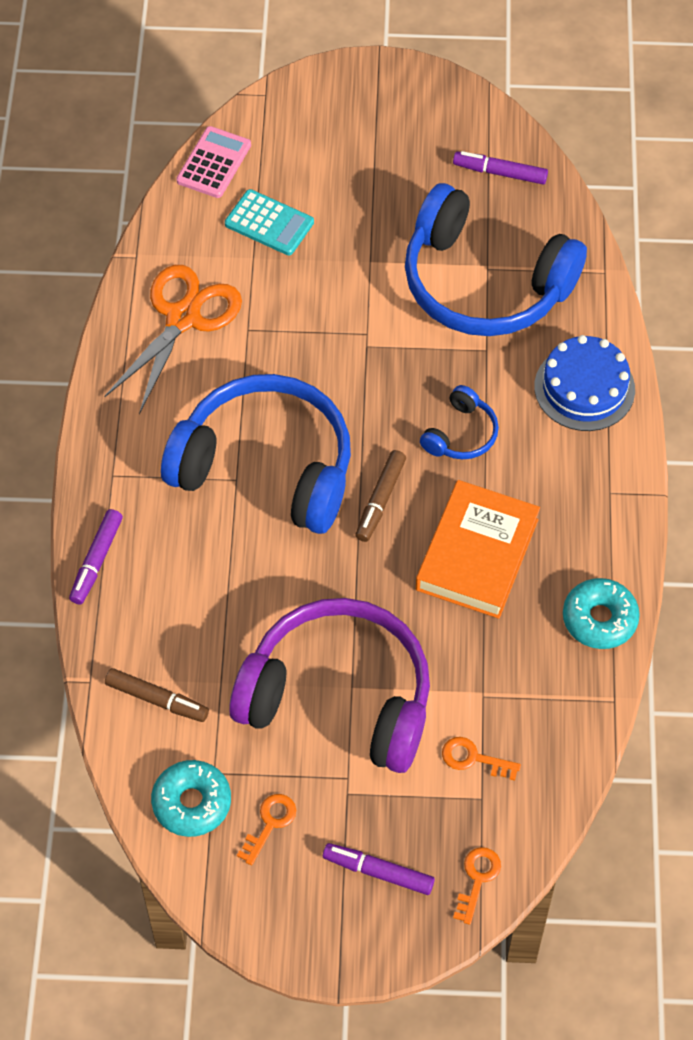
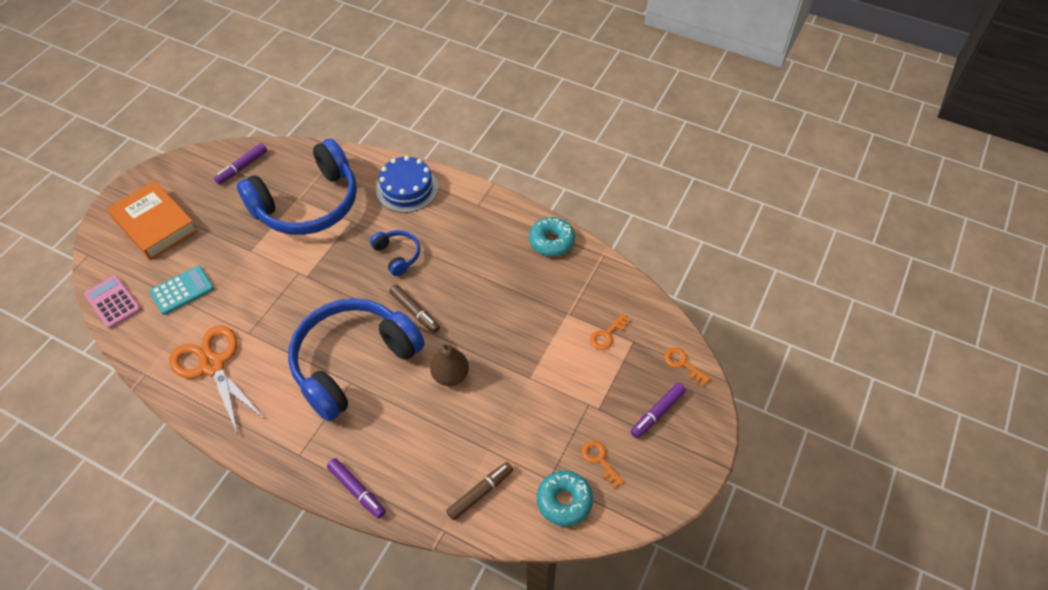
camera: 65 degrees left, 5 degrees down
purple headphones [229,598,430,773] -> none
orange book [416,480,540,619] -> orange book moved to [107,181,198,260]
none -> brown pear [430,343,469,386]

